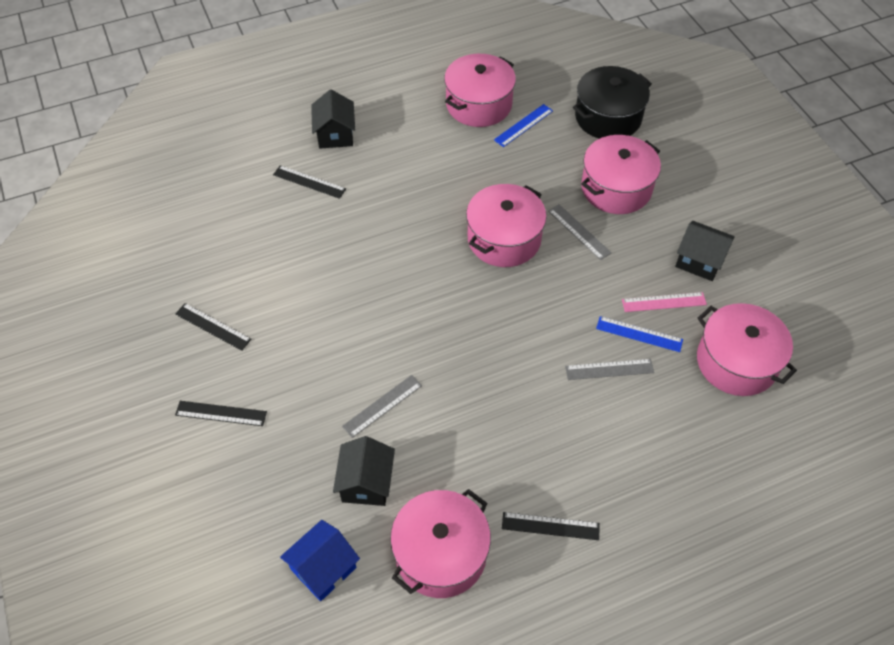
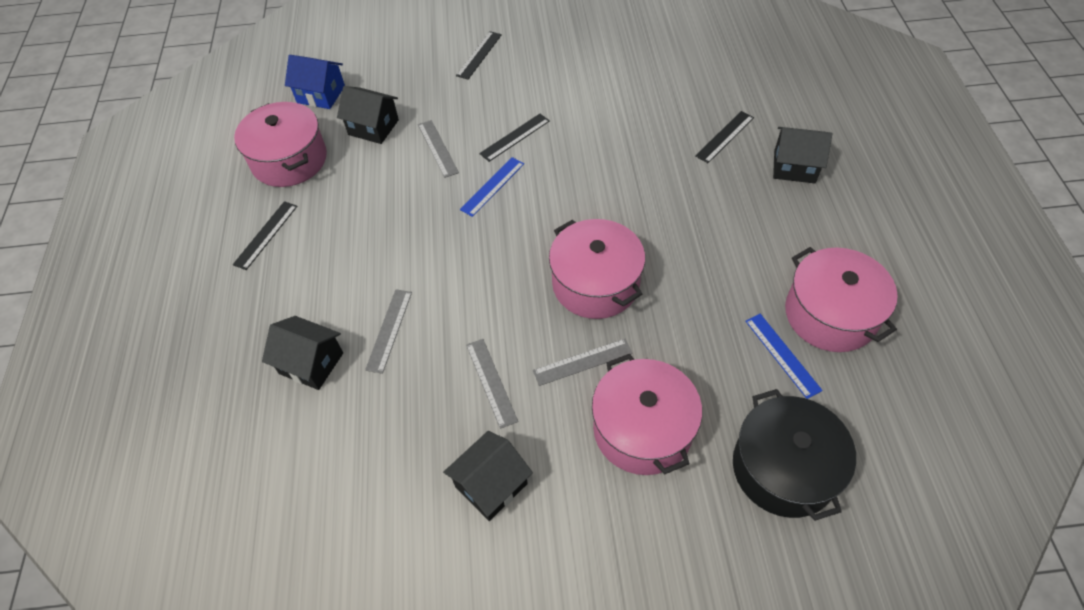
camera: 110 degrees right, 0 degrees up
black ruler [175,303,251,351] -> black ruler moved to [479,114,550,162]
blue house [280,520,360,601] -> blue house turned 45 degrees counterclockwise [285,55,345,109]
blue ruler [596,316,683,352] -> blue ruler moved to [460,157,524,217]
pink ruler [622,292,707,312] -> none
pink pot [697,303,797,396] -> none
none -> black house [262,316,343,390]
none -> grey ruler [466,339,518,429]

